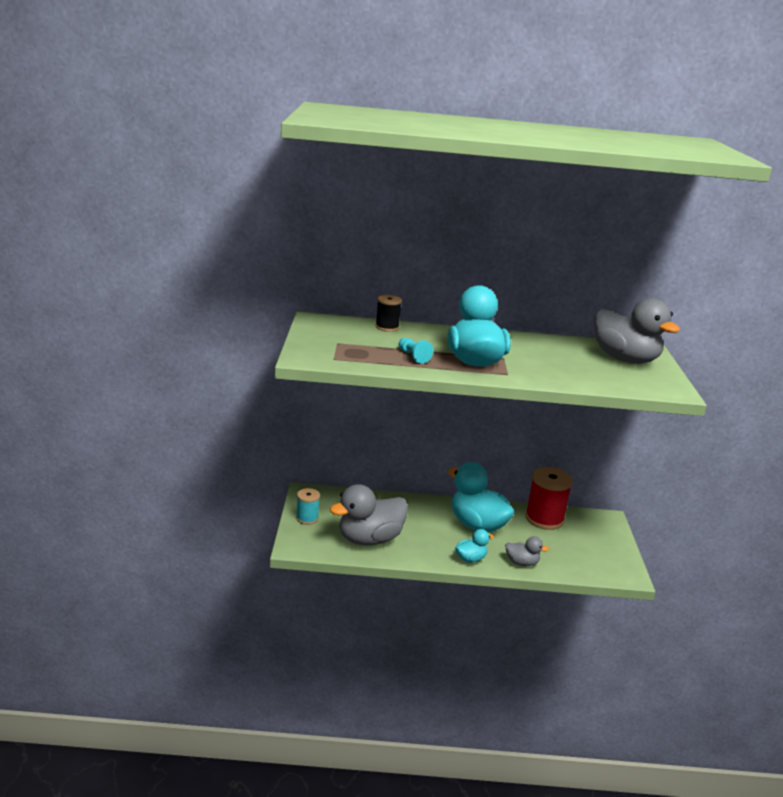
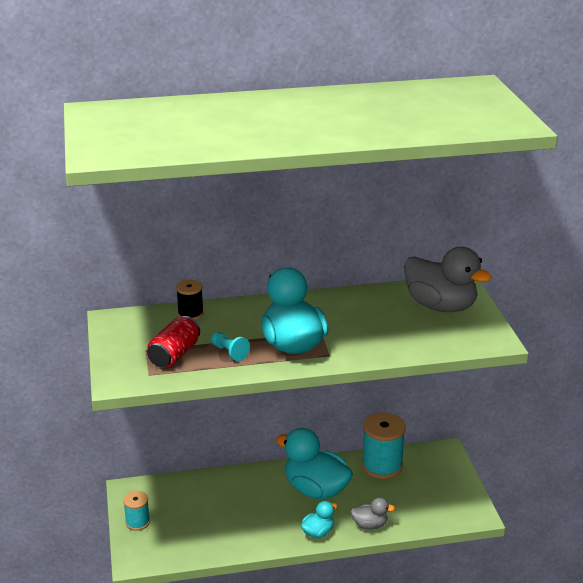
camera: 10 degrees left, 5 degrees up
grey duck [330,484,408,546] -> none
red spool [525,467,573,530] -> turquoise spool [362,413,405,479]
none -> red can [147,316,200,367]

